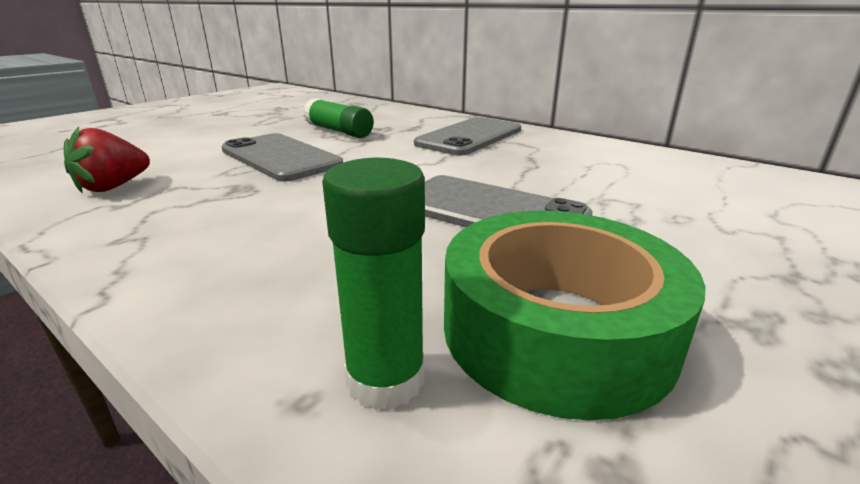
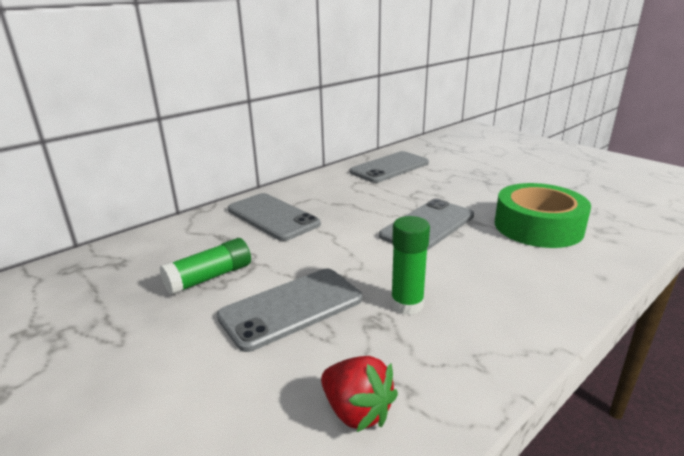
camera: 80 degrees left, 0 degrees up
green glue stick [322,158,425,410] -> green glue stick moved to [391,216,430,315]
none -> grey phone [350,151,429,183]

